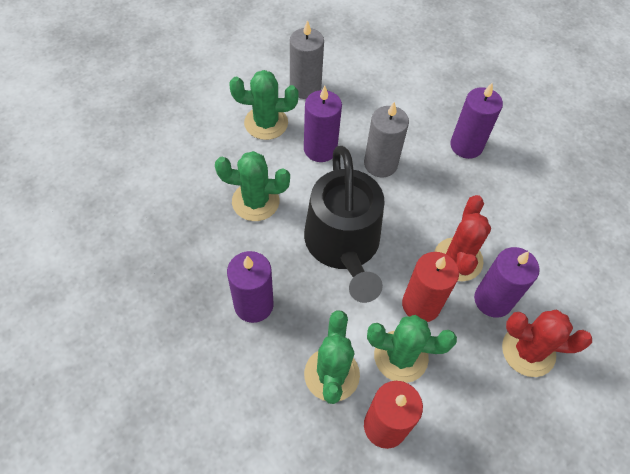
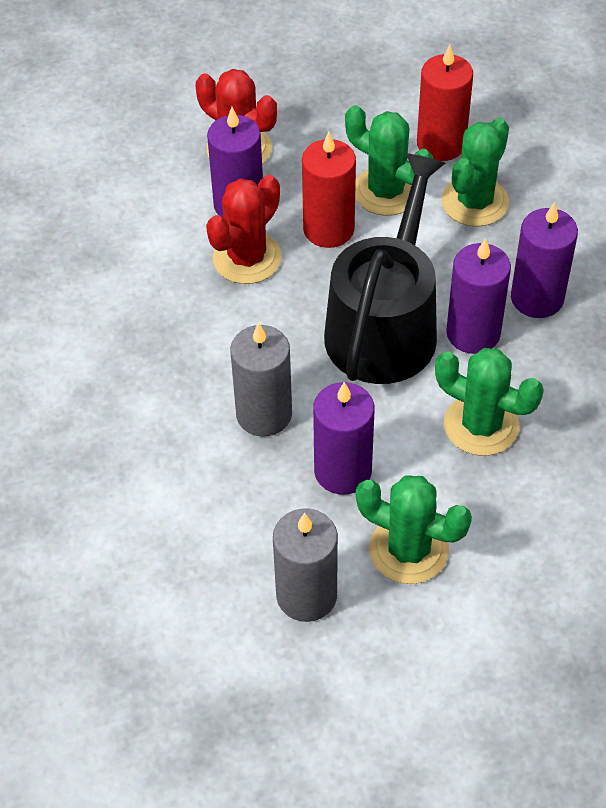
camera: 150 degrees left, 5 degrees down
purple candle [450,83,503,159] -> purple candle moved to [446,238,511,354]

